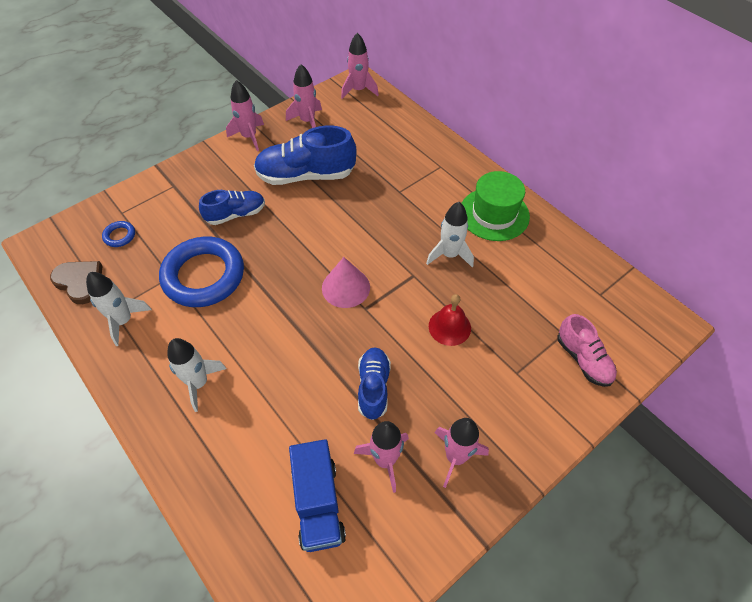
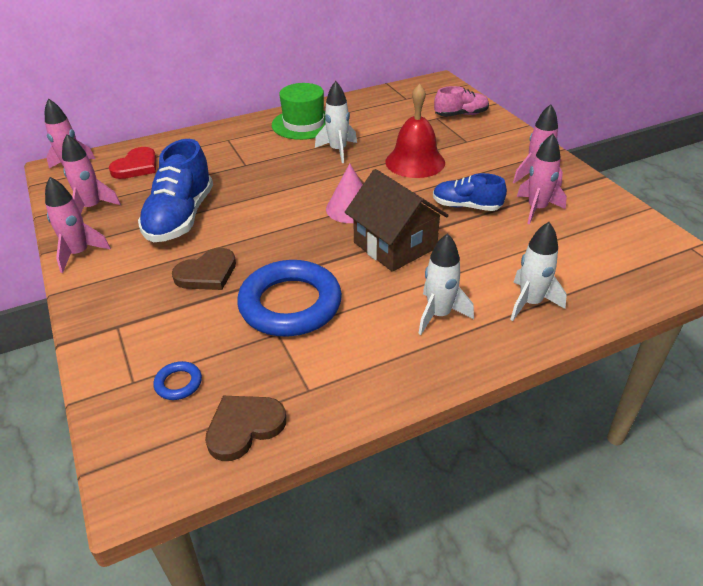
camera: 75 degrees left, 15 degrees down
white rocket [86,272,152,346] -> white rocket moved to [510,222,567,321]
blue shoe [199,190,265,225] -> brown heart [172,248,236,290]
blue truck [289,439,346,552] -> none
red bell [429,294,471,346] -> red bell [385,84,445,178], size x1.57
none -> red heart [109,147,156,179]
none -> brown house [345,169,449,272]

